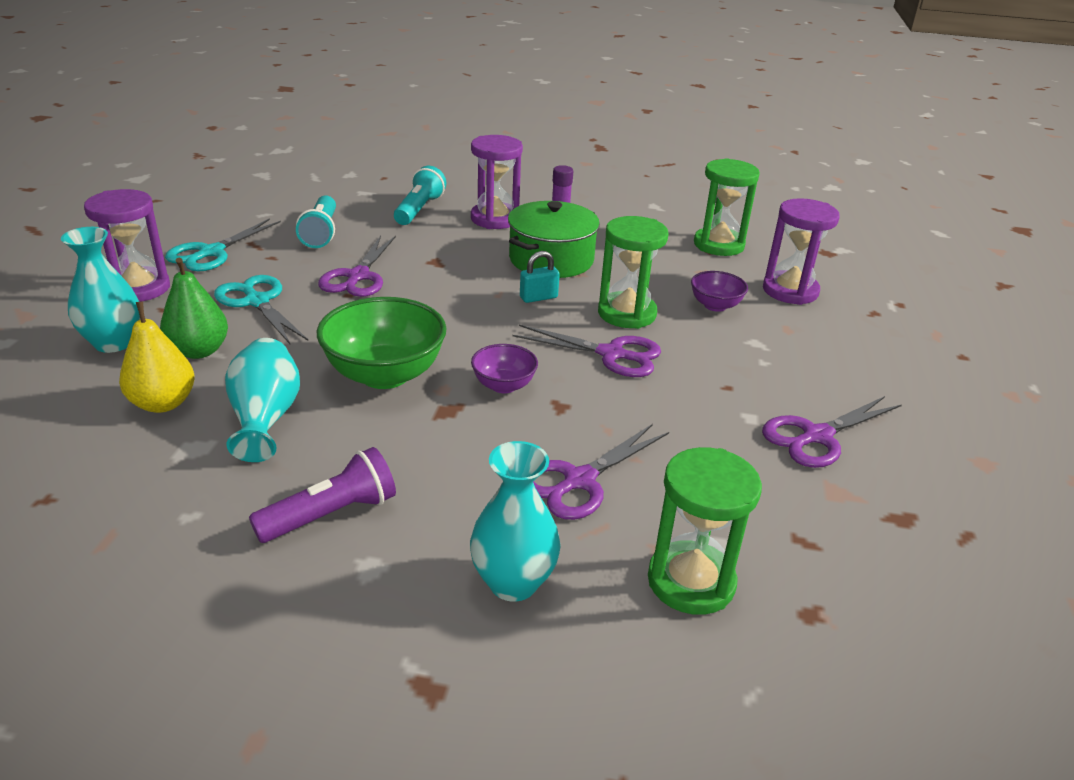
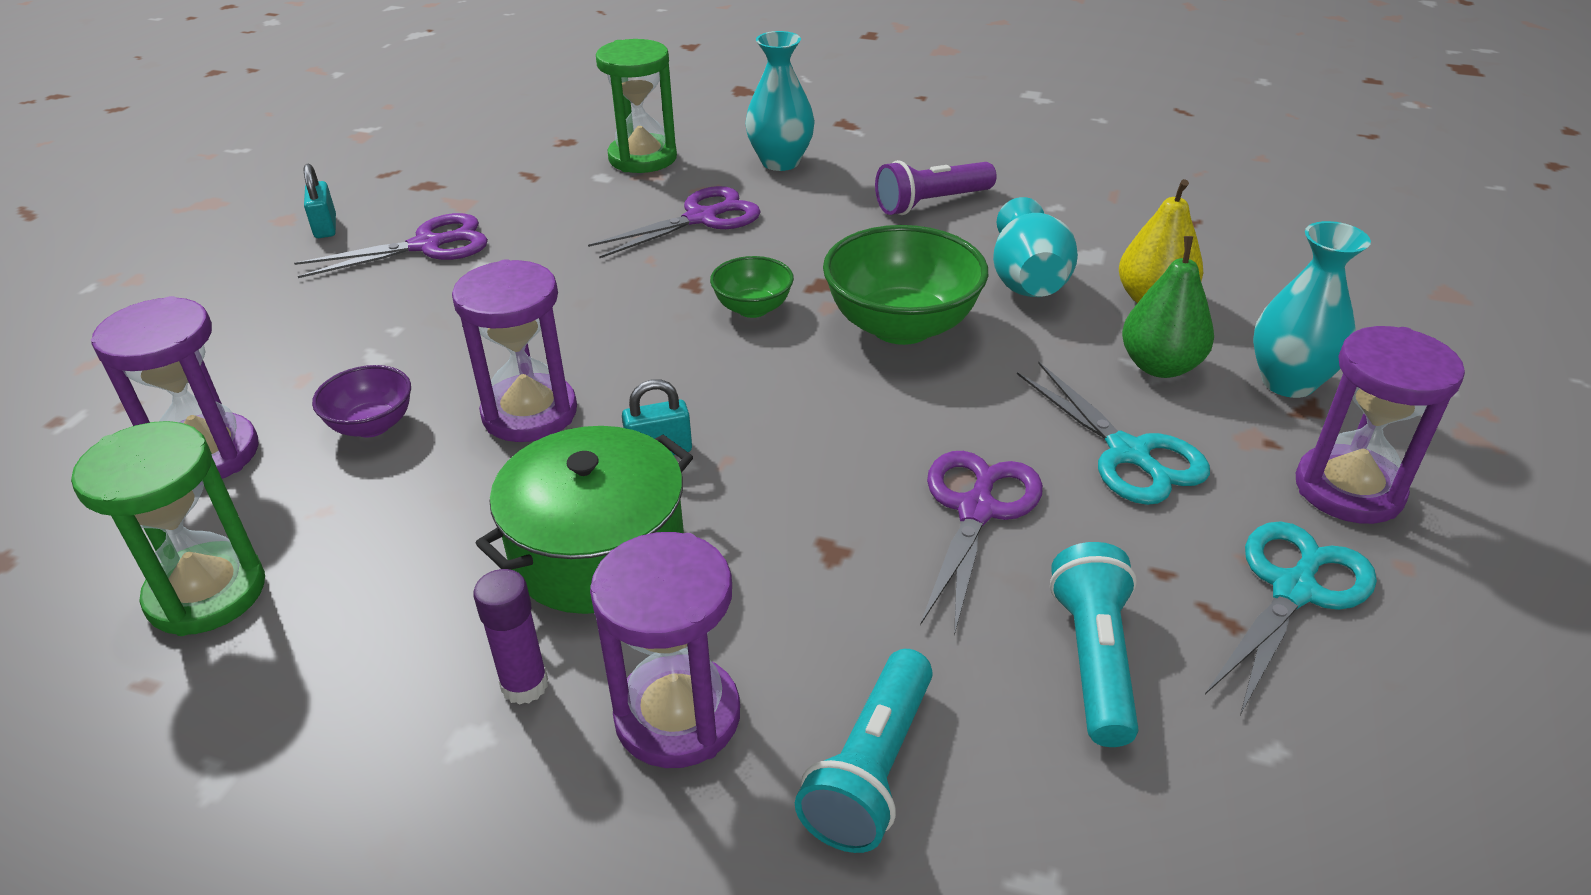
camera: 170 degrees left, 5 degrees up
purple bowl [471,344,538,393] -> green bowl [710,256,794,318]
purple scissors [513,324,661,377] -> none
green hourglass [598,216,669,329] -> purple hourglass [452,259,577,442]
none -> turquoise padlock [304,164,336,238]

